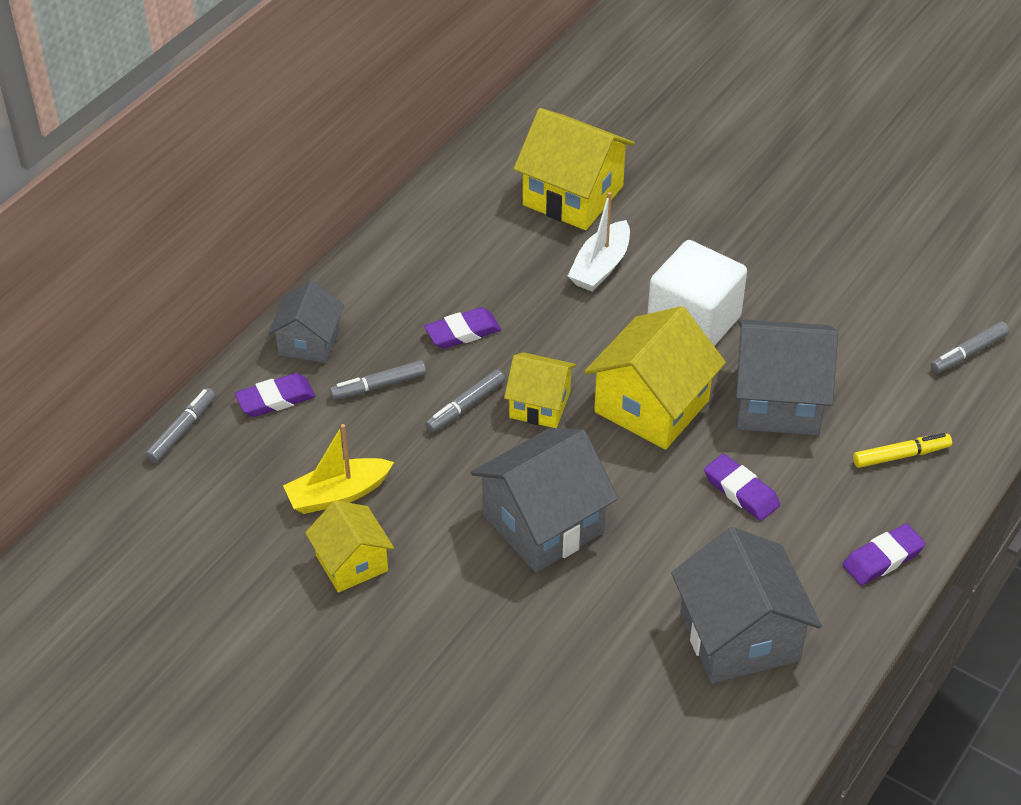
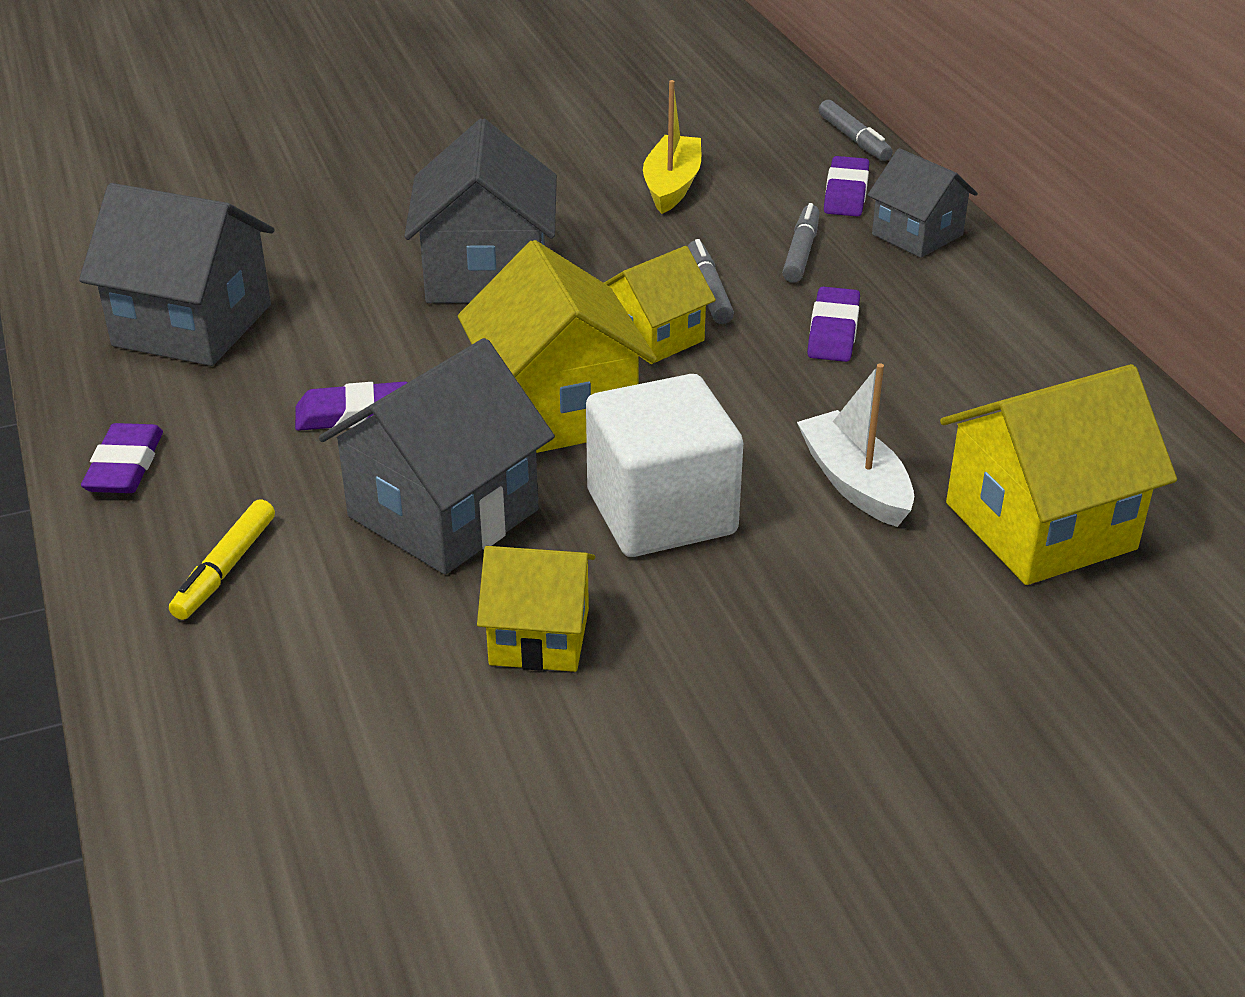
camera: 125 degrees right, 10 degrees down
yellow house [305,500,394,593] -> yellow house moved to [477,546,595,672]
grey marker [931,322,1009,373] -> none

